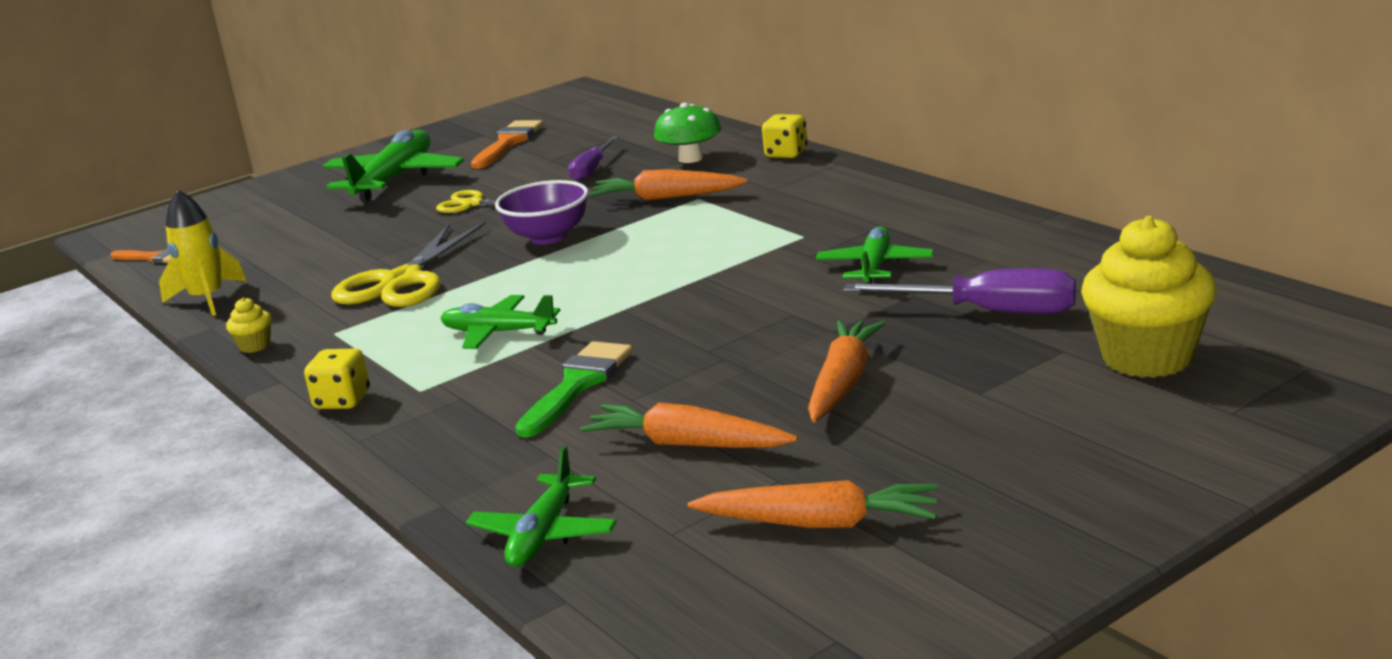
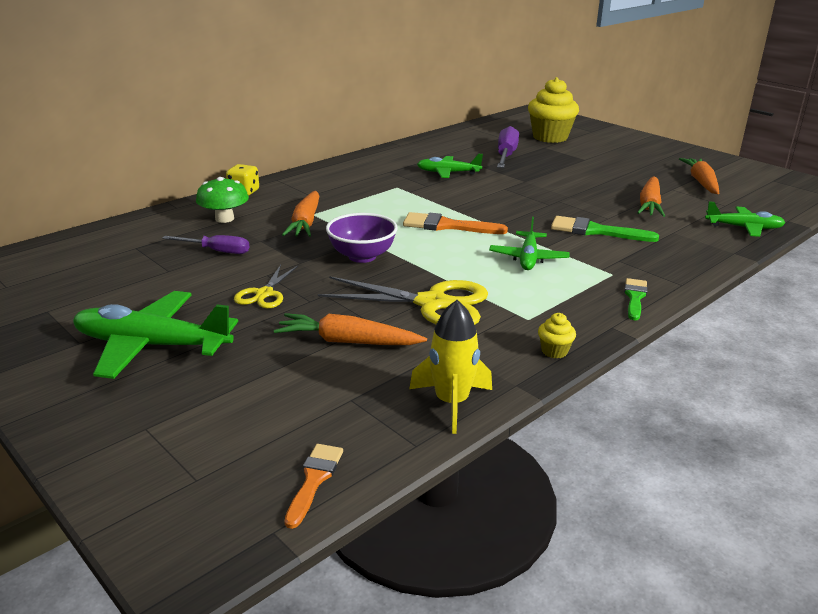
camera: 100 degrees left, 5 degrees up
yellow dice [304,349,370,409] -> green brush [624,278,647,321]
orange brush [471,120,543,169] -> orange brush moved to [403,212,508,234]
orange carrot [808,320,885,422] -> orange carrot moved to [274,313,427,345]

